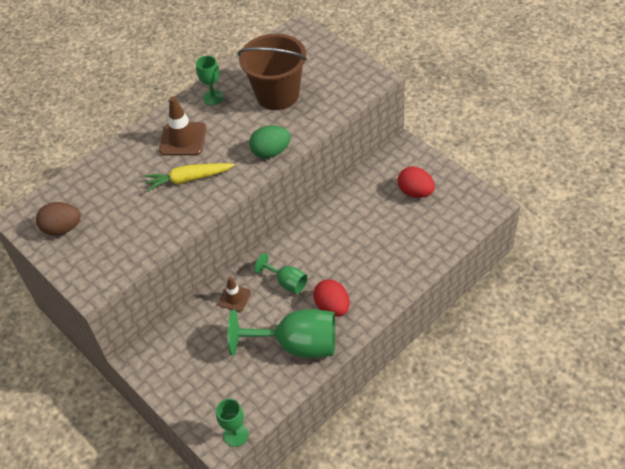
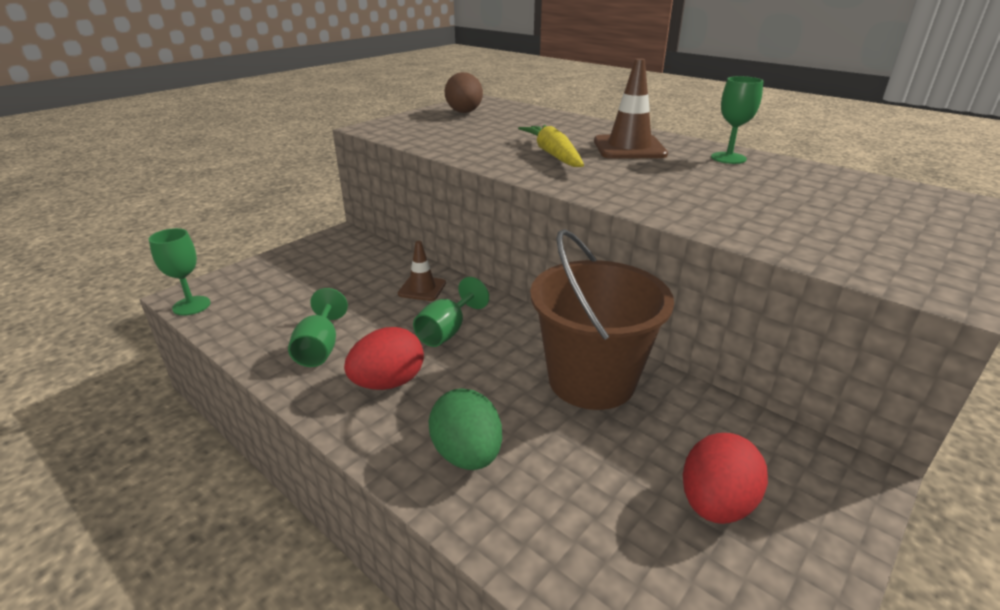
camera: 80 degrees right, 20 degrees down
green goblet [228,309,335,358] -> green goblet [288,288,348,367], size x0.52
brown bucket [238,34,307,110] -> brown bucket moved to [530,229,674,410]
green egg [249,125,291,158] -> green egg moved to [428,388,502,470]

